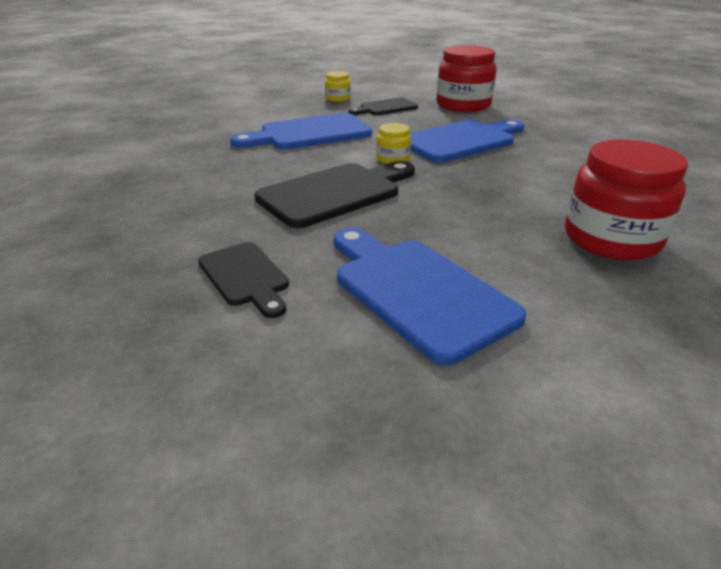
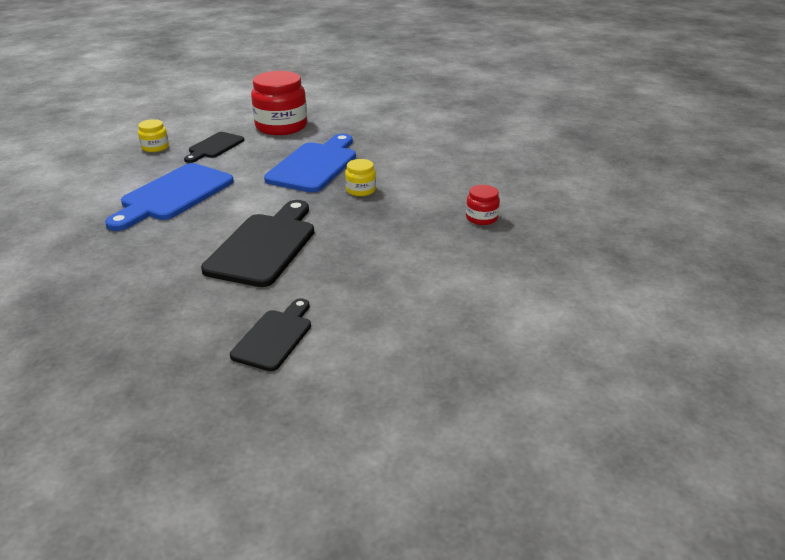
camera: 35 degrees left, 0 degrees up
black cutting board [198,242,289,318] -> black cutting board turned 90 degrees counterclockwise [230,298,311,371]
blue cutting board [333,228,526,365] -> none
yellow jar [376,123,411,164] -> yellow jar moved to [345,159,376,196]
red jar [565,139,688,260] -> red jar [466,185,500,225], size x0.48

